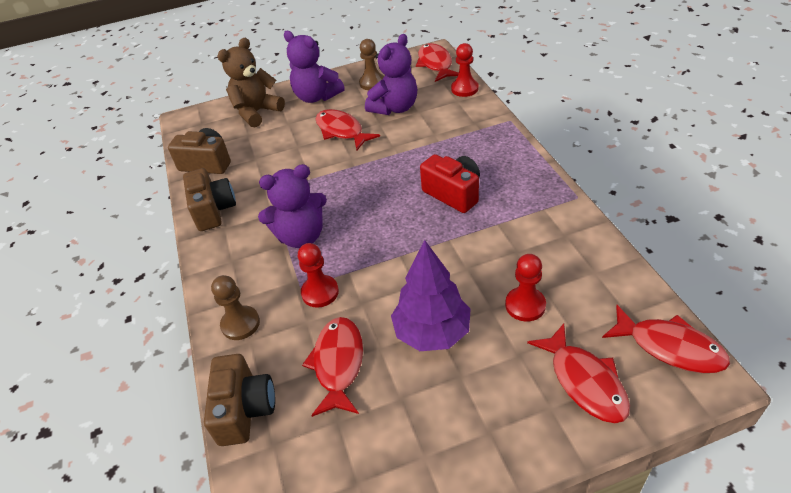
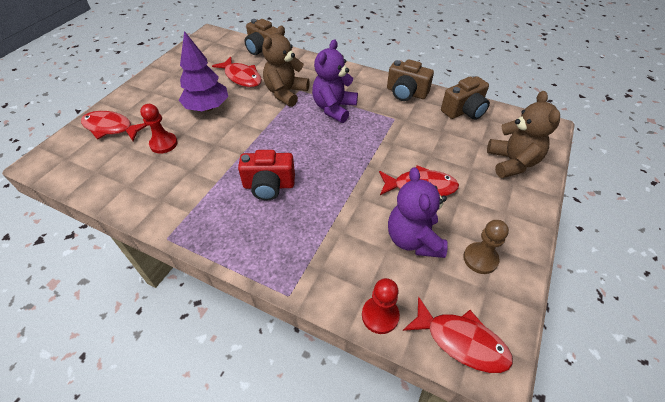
camera: 130 degrees right, 5 degrees up
brown pawn [211,275,260,340] -> none
purple teddy bear [284,31,345,103] -> none
red pawn [298,243,339,308] -> brown teddy bear [262,26,309,107]
red fish [602,305,730,373] -> none

